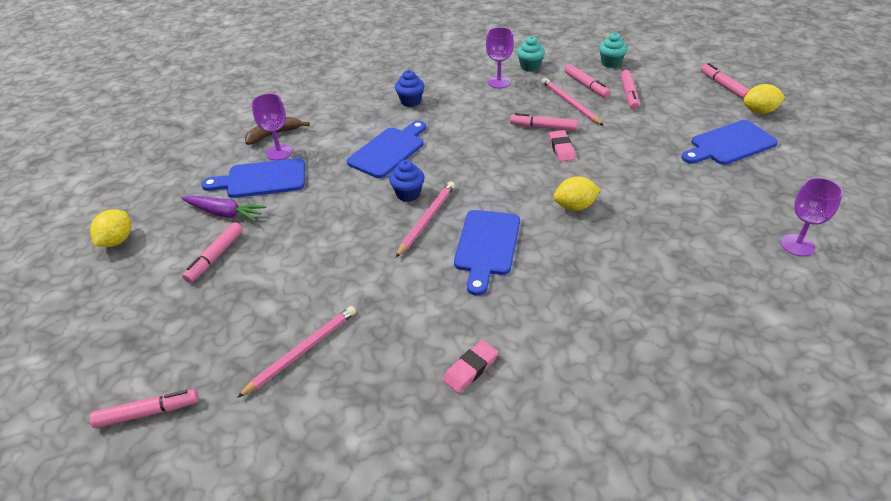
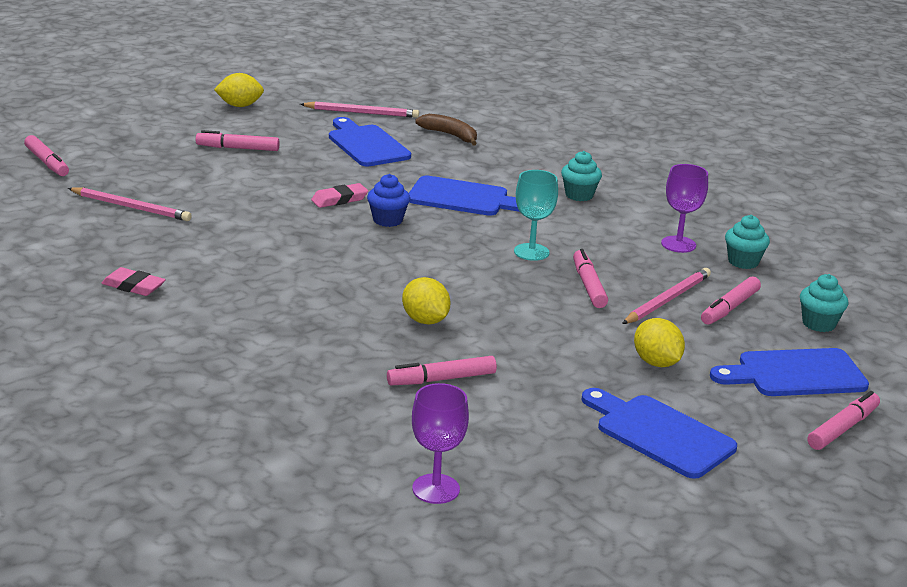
camera: 65 degrees right, 15 degrees down
purple carrot [181,195,266,222] -> none
purple goblet [252,94,292,160] -> none
blue cupcake [395,70,424,107] -> turquoise cupcake [561,151,602,201]
pink pencil [396,182,455,257] -> pink pencil moved to [300,101,419,118]
blue cutting board [454,210,520,296] -> blue cutting board moved to [710,348,869,396]
pink eraser [549,130,575,162] -> pink eraser moved to [311,183,368,208]
pink marker [621,70,639,110] -> pink marker moved to [387,356,497,385]
yellow lemon [743,84,785,114] -> yellow lemon moved to [634,318,685,367]
none -> turquoise goblet [514,170,558,261]

